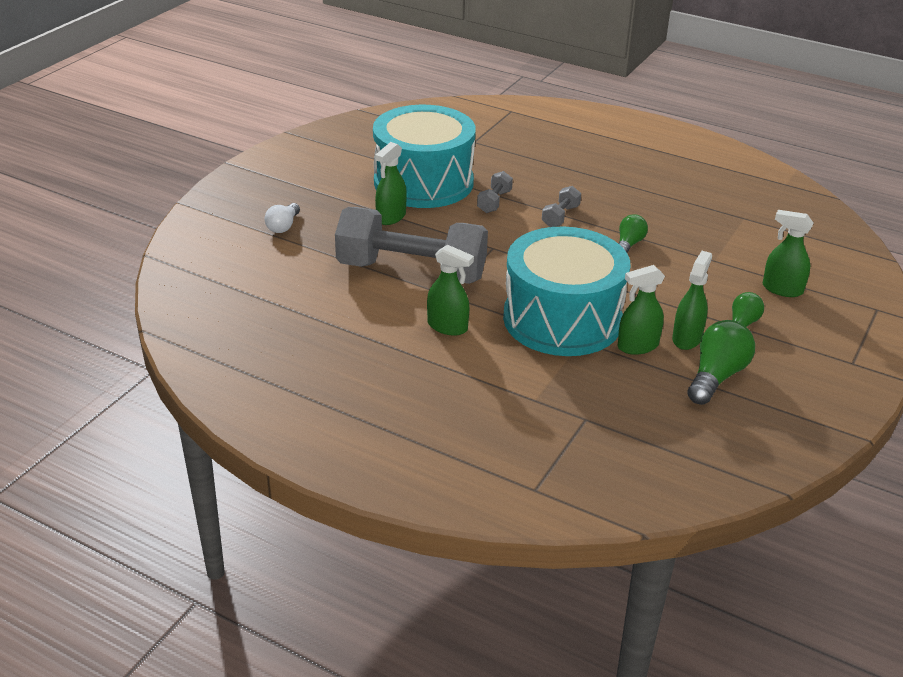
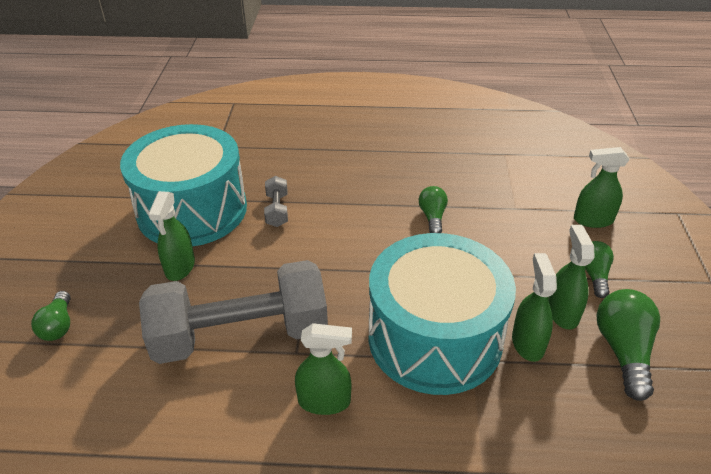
camera: 25 degrees left, 5 degrees up
white light bulb [264,203,300,233] -> green light bulb [31,291,71,341]
grey dumbbell [542,186,581,227] -> none
green spray bottle [618,265,665,355] -> green spray bottle turned 135 degrees clockwise [512,253,557,362]

